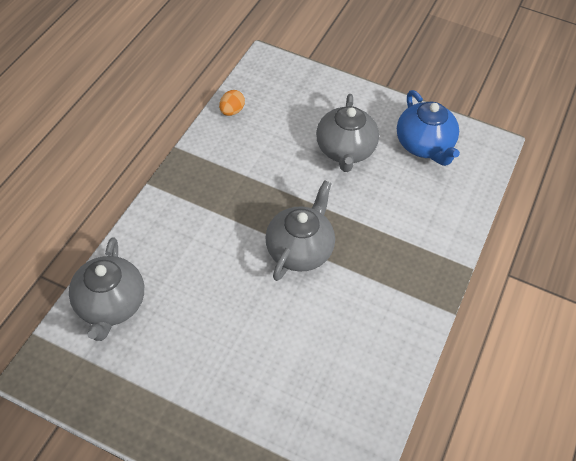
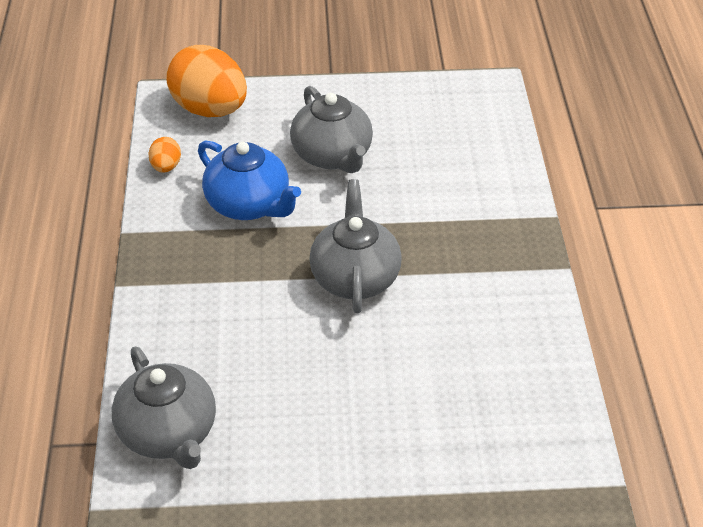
camera: 25 degrees left, 10 degrees down
blue teapot [397,90,460,166] -> blue teapot moved to [198,140,301,220]
none -> orange egg [166,45,247,117]

